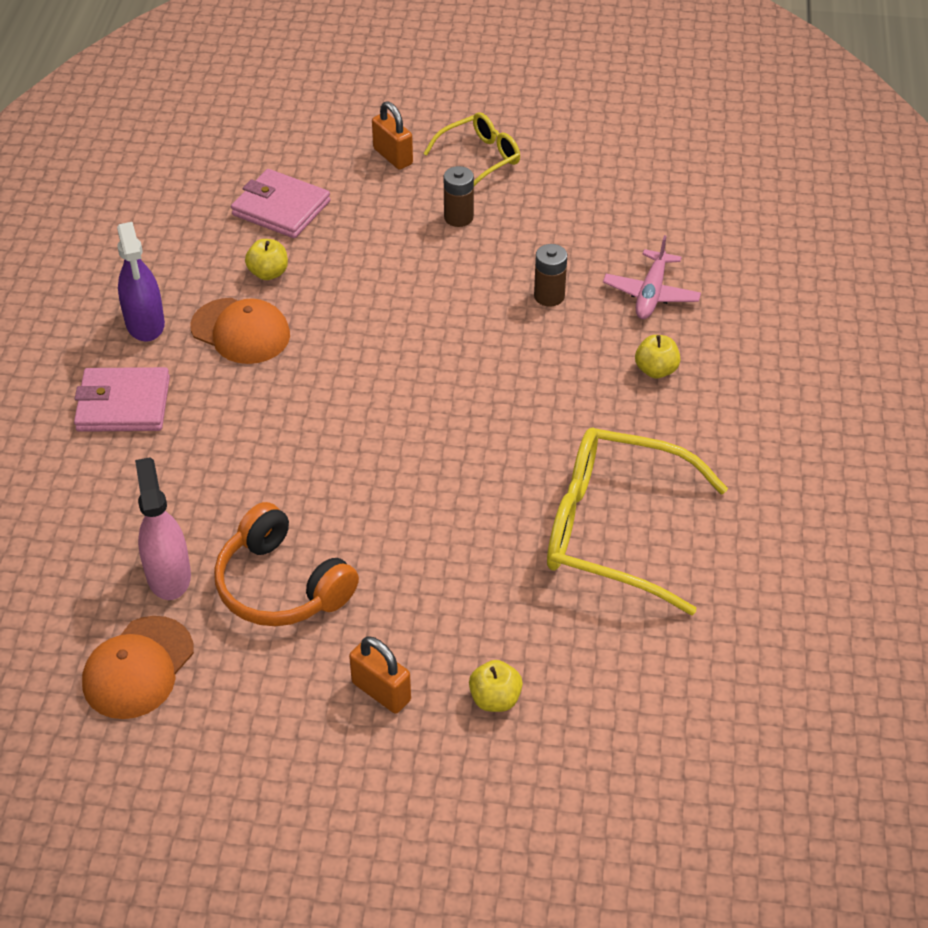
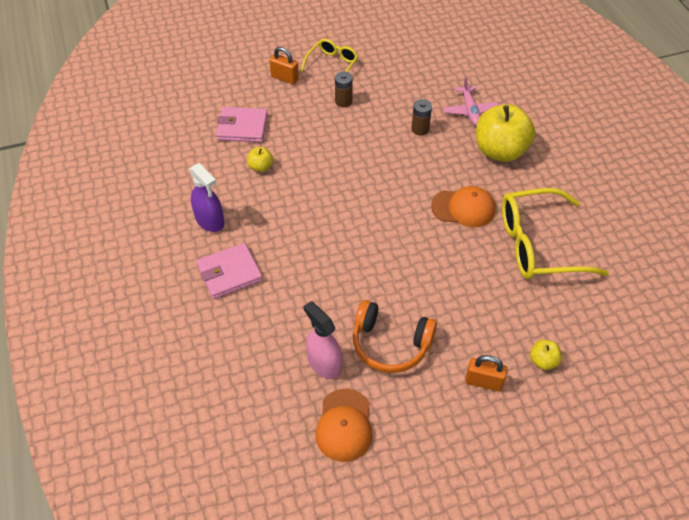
camera: 25 degrees left, 5 degrees up
orange cap [190,298,290,364] -> orange cap moved to [431,186,495,227]
yellow apple [635,335,680,378] -> yellow apple [476,104,535,162], size x2.26

